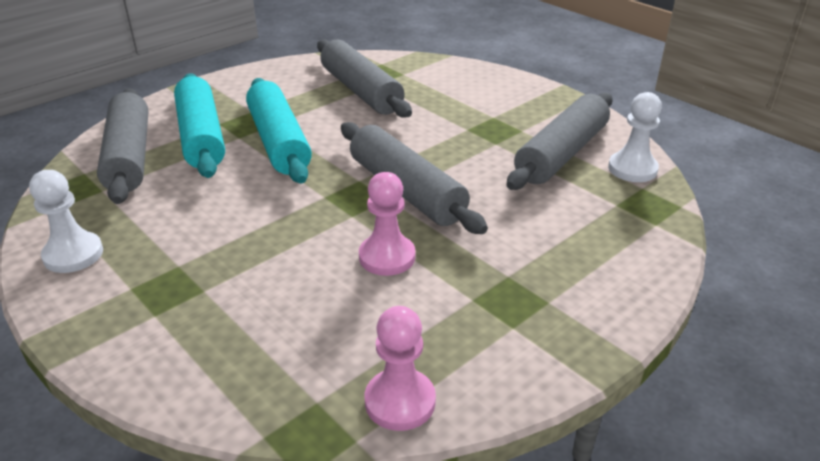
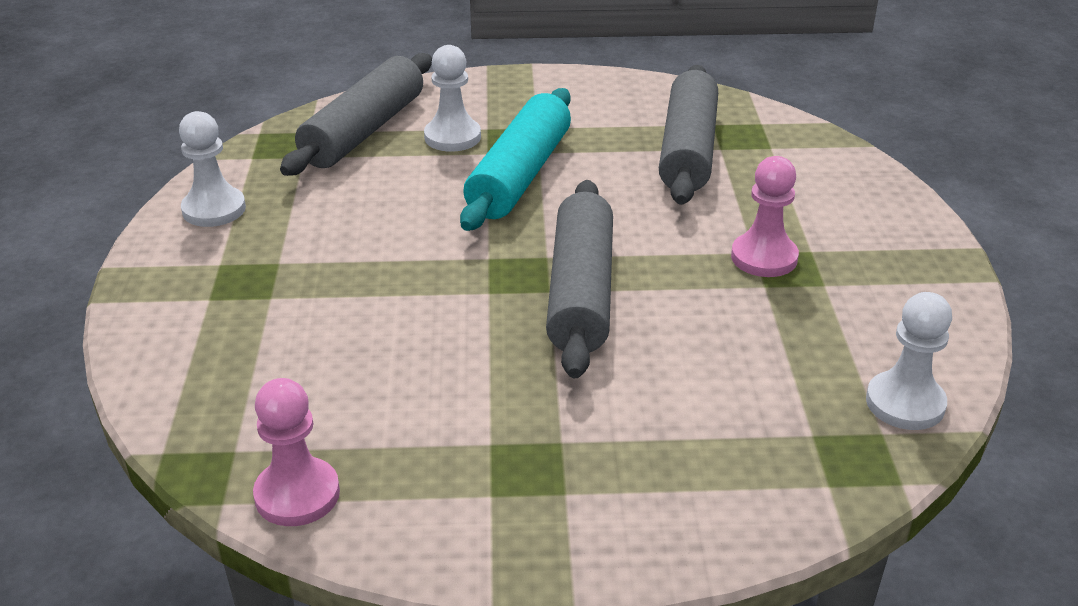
camera: 40 degrees right, 0 degrees up
turquoise rolling pin [174,73,225,178] -> white pawn [424,45,481,152]
pink pawn [359,172,415,276] -> pink pawn moved to [731,156,799,277]
grey rolling pin [506,92,613,190] -> none

